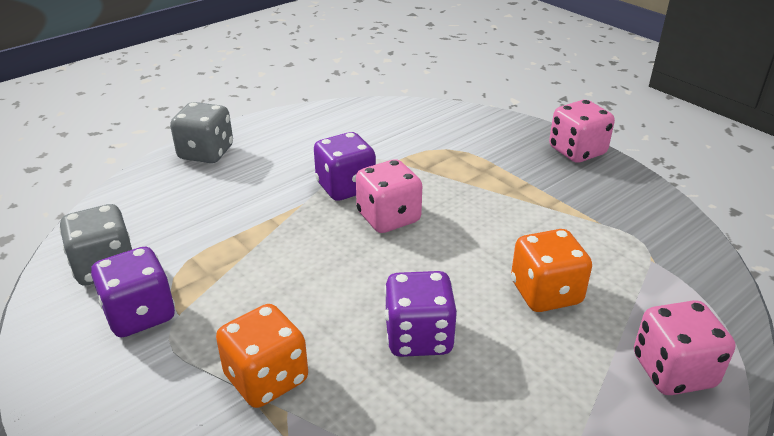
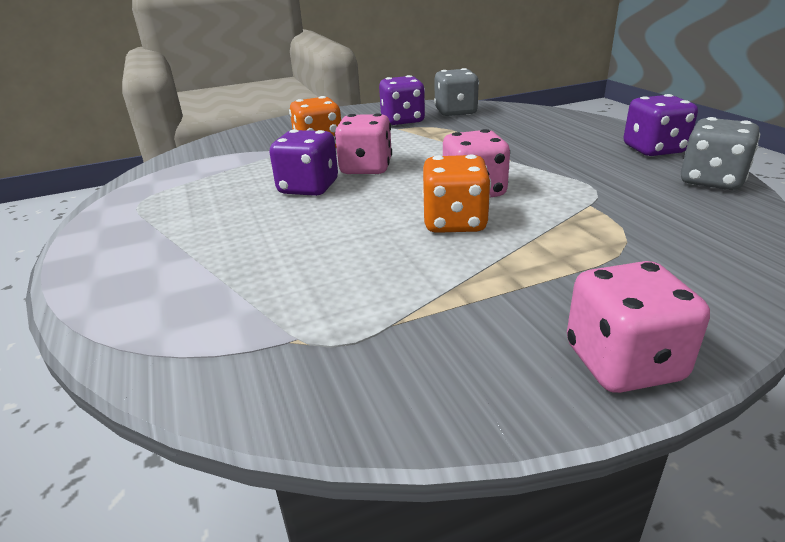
camera: 110 degrees right, 5 degrees down
grey dice [170,102,233,163] -> grey dice moved to [681,117,760,190]
purple dice [314,132,376,201] -> purple dice moved to [624,94,698,156]
orange dice [511,229,592,312] -> orange dice moved to [422,154,491,233]
pink dice [634,300,735,395] -> pink dice moved to [334,113,392,174]

